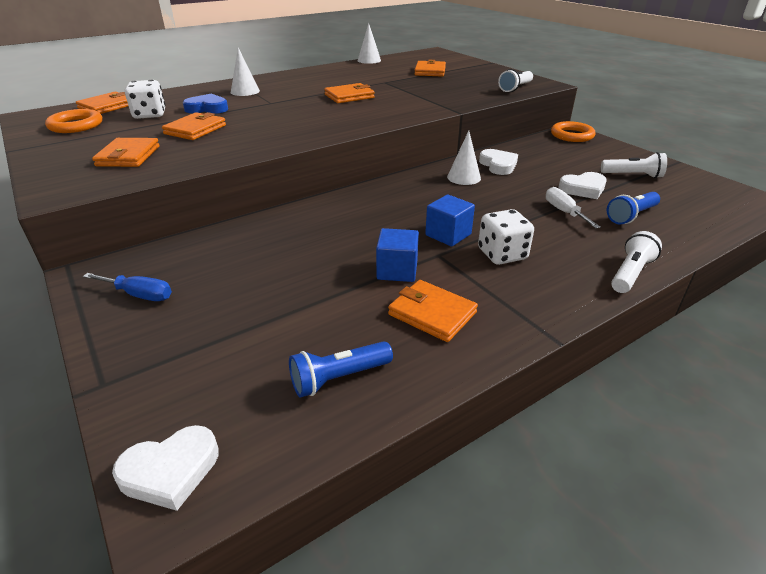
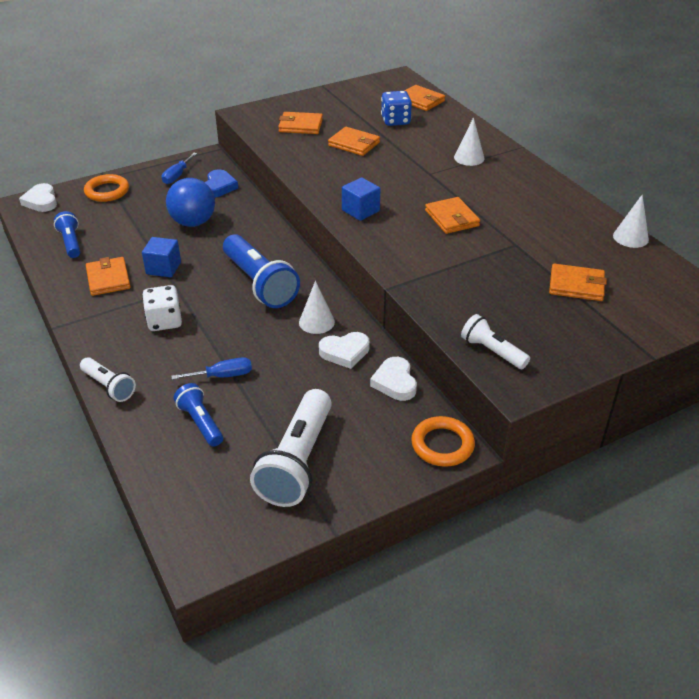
camera: 95 degrees right, 5 degrees up
orange ring [45,109,103,133] -> orange ring moved to [84,174,129,202]
white dice [125,80,166,119] -> blue dice [381,91,412,126]
blue heart [183,93,228,114] -> blue heart moved to [205,169,238,197]
orange wallet [388,280,478,342] -> orange wallet turned 60 degrees counterclockwise [86,257,131,296]
blue cube [425,194,475,247] -> blue cube moved to [342,177,380,221]
white screwdriver [546,187,601,228] -> blue screwdriver [171,357,252,380]
white heart [559,172,607,199] -> white heart moved to [370,357,417,401]
white flashlight [601,152,667,178] -> white flashlight [250,389,332,507], size x1.82
none -> blue ball [166,178,215,227]
none -> blue flashlight [223,234,300,308]

